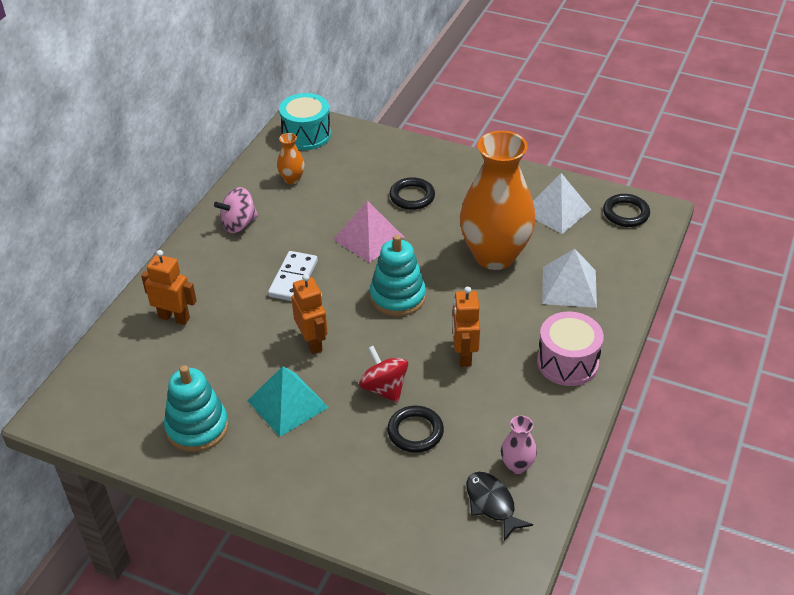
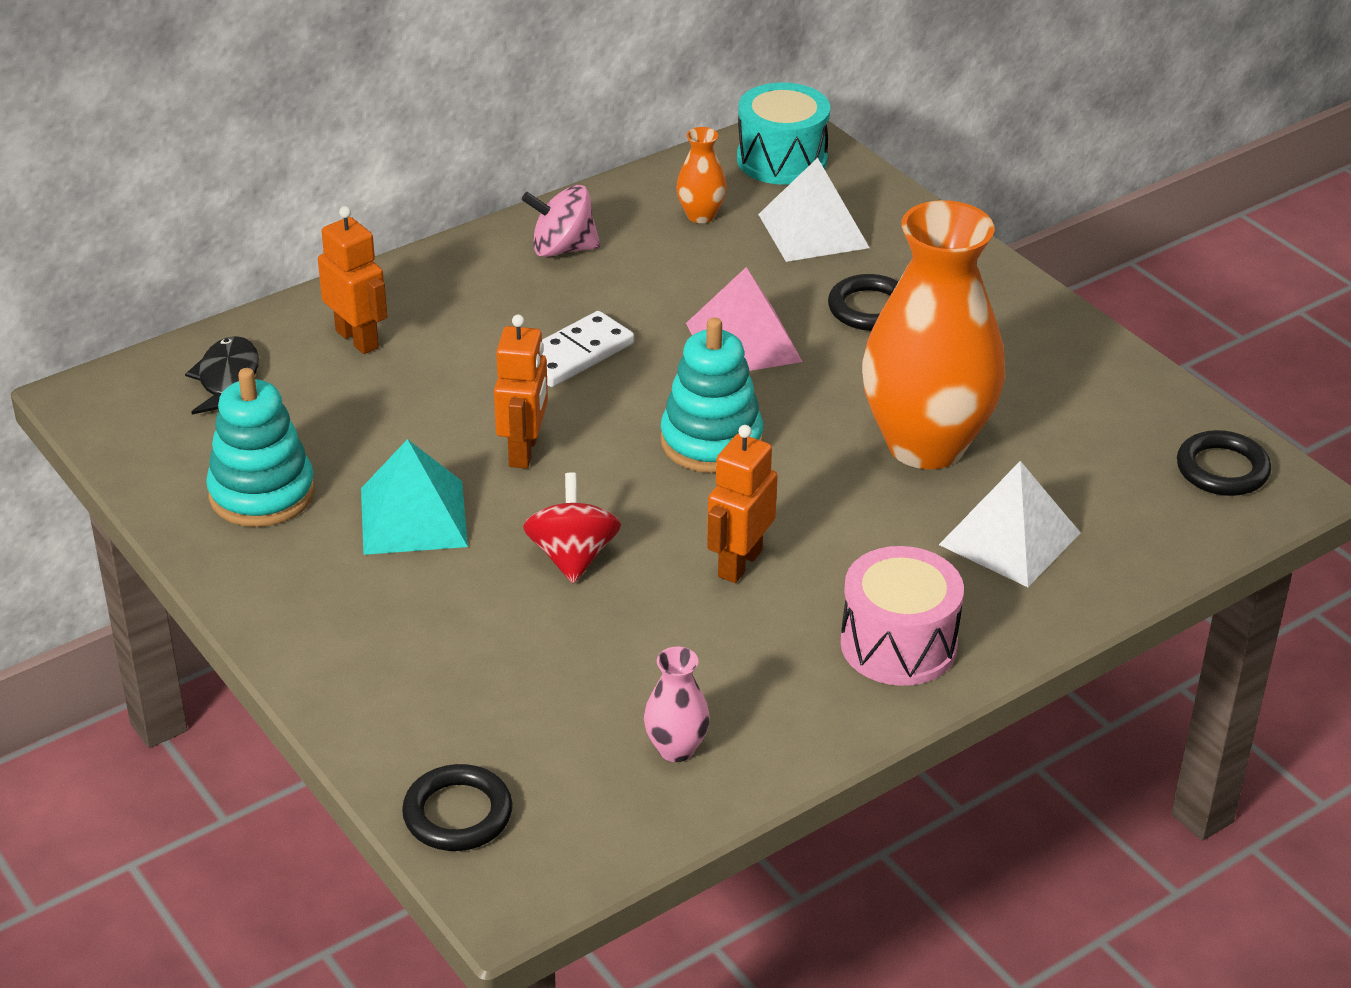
camera: 30 degrees right, 5 degrees down
black ring [387,406,444,453] -> black ring moved to [402,764,513,851]
black fish [466,472,533,541] -> black fish moved to [185,336,259,415]
white pyramid [533,173,592,234] -> white pyramid moved to [758,158,870,262]

